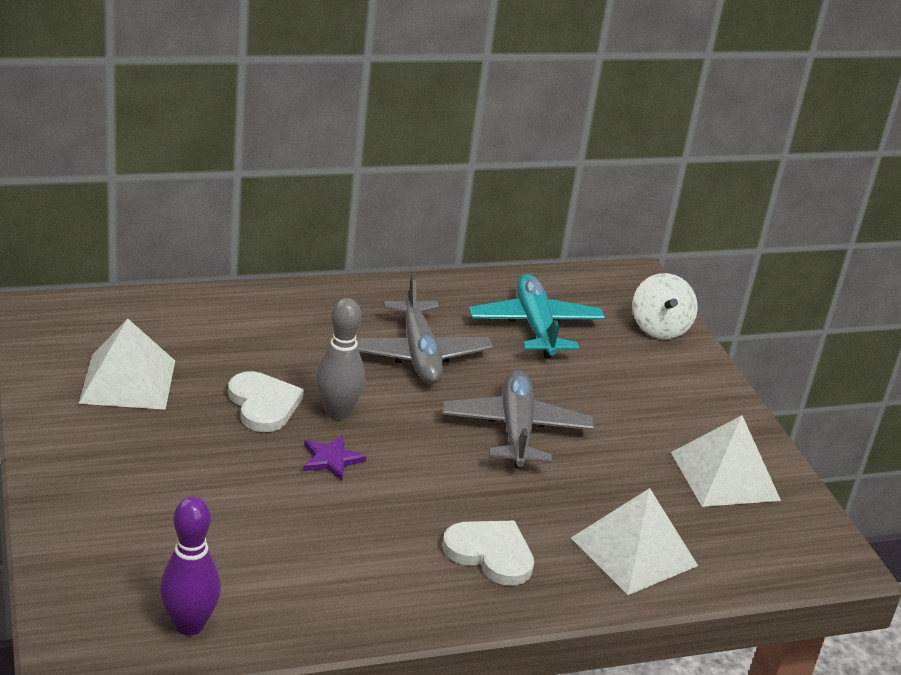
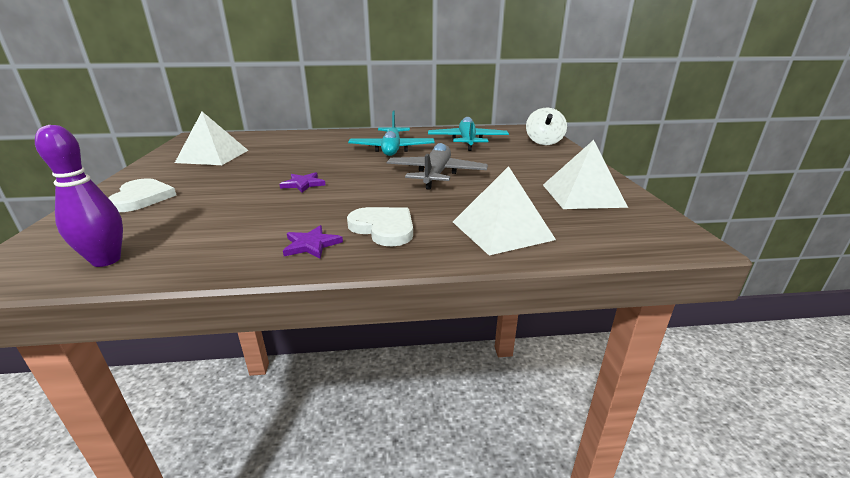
camera: 15 degrees right, 5 degrees down
white heart [228,371,304,432] -> white heart moved to [109,178,177,212]
grey bowling pin [316,298,365,420] -> none
grey plane [356,274,493,384] -> turquoise plane [348,110,434,156]
none -> purple star [283,225,343,259]

